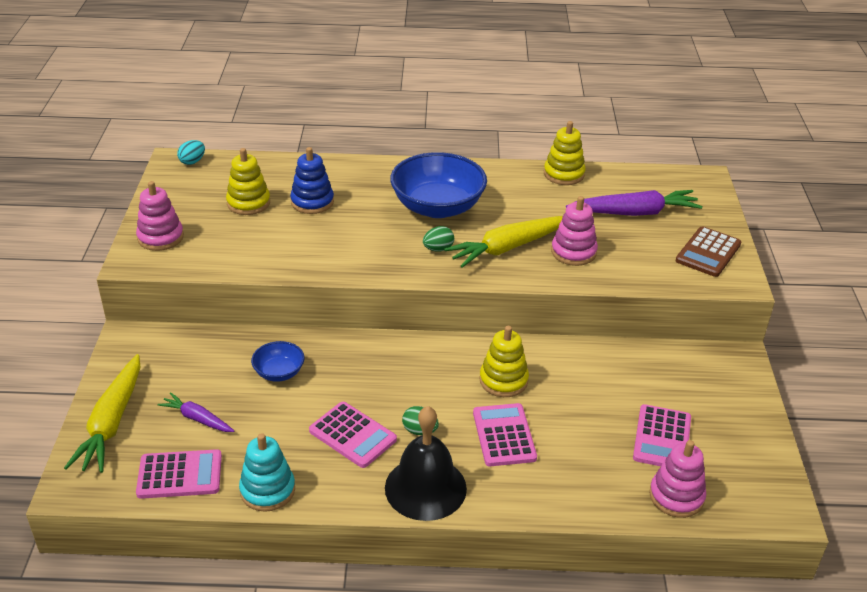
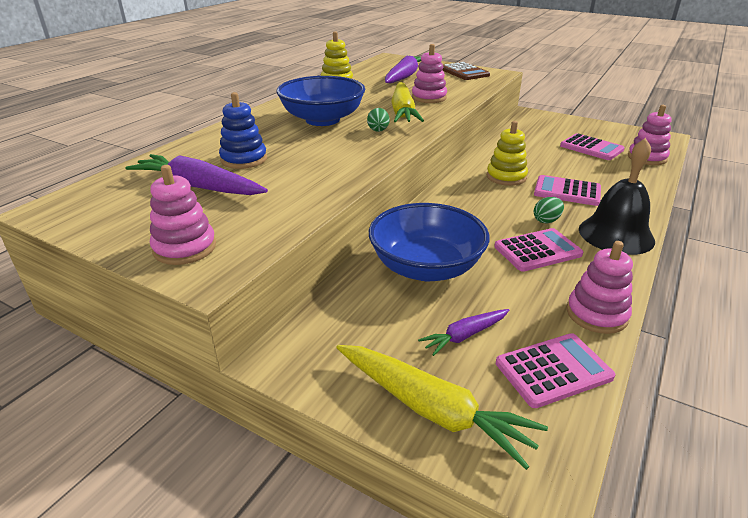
camera: 60 degrees left, 5 degrees down
pink calculator [136,449,222,499] -> pink calculator turned 45 degrees clockwise [496,333,616,408]
turquoise egg [177,140,205,165] -> none
yellow stacking toy [226,148,270,215] -> purple carrot [125,154,268,195]
turquoise stacking toy [239,433,295,512] -> pink stacking toy [567,241,633,334]
blue bowl [251,341,305,382] -> blue bowl [369,203,490,281], size x2.05

